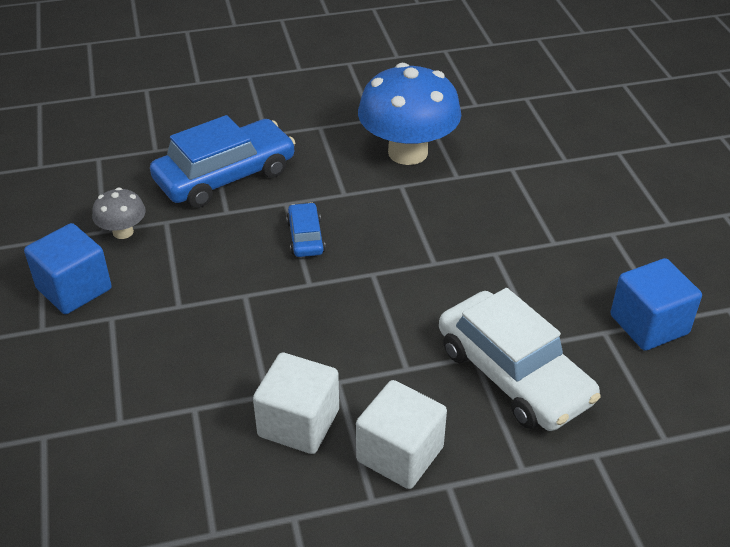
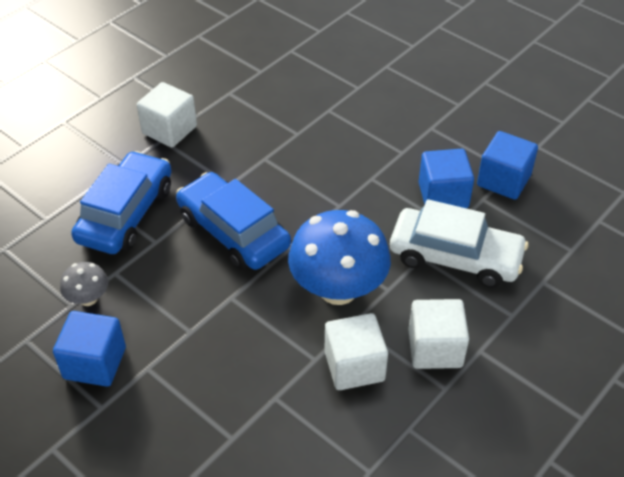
camera: 35 degrees left, 5 degrees up
blue car [286,202,325,257] -> blue car [176,172,291,270], size x2.07
blue mushroom [358,63,461,165] -> blue mushroom moved to [288,210,391,305]
none -> white cube [137,82,197,147]
none -> blue cube [419,149,474,208]

